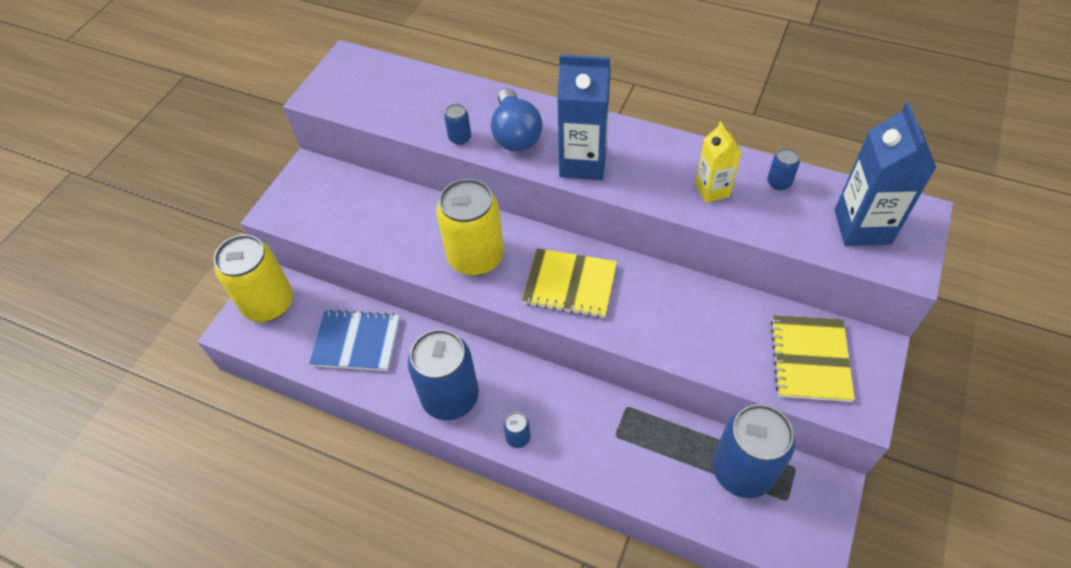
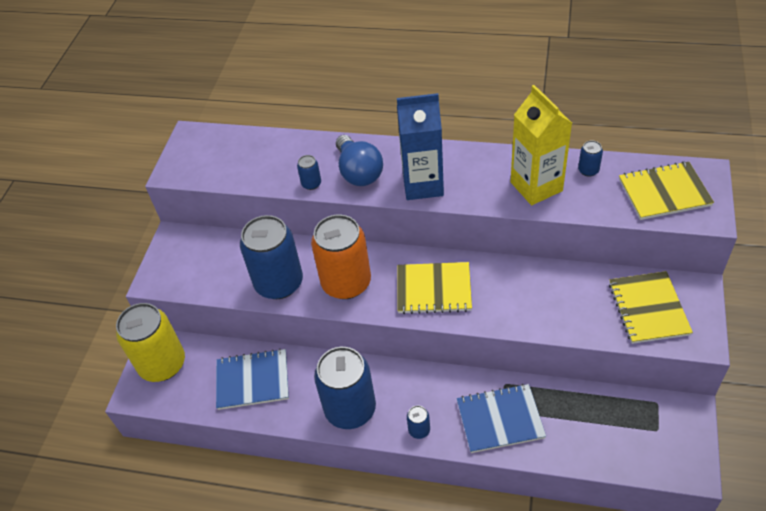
camera: 10 degrees left, 5 degrees down
yellow can [436,179,504,276] -> orange can [311,214,371,299]
yellow carton [695,122,742,203] -> yellow carton [511,85,572,205], size x1.68
blue can [713,404,795,498] -> blue can moved to [240,215,303,299]
blue carton [834,103,936,246] -> yellow notebook [619,161,714,220]
none -> blue notebook [457,384,546,453]

